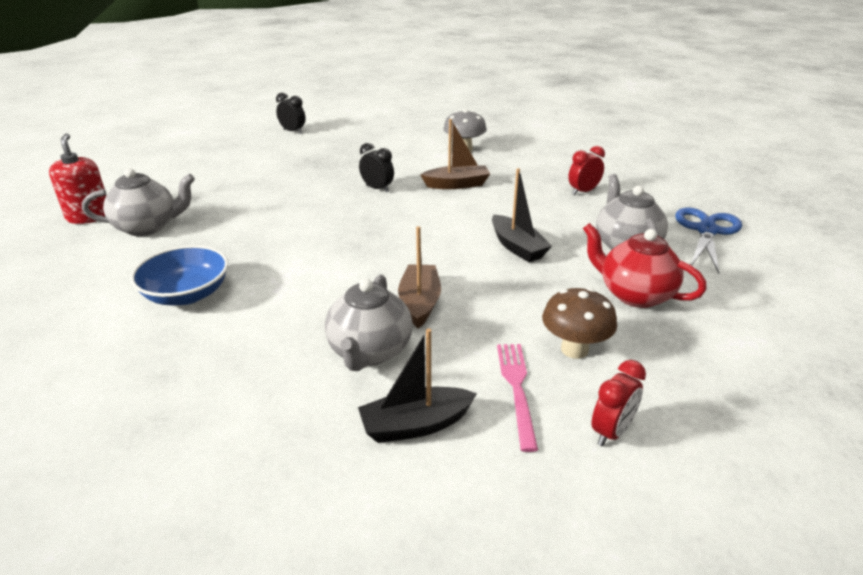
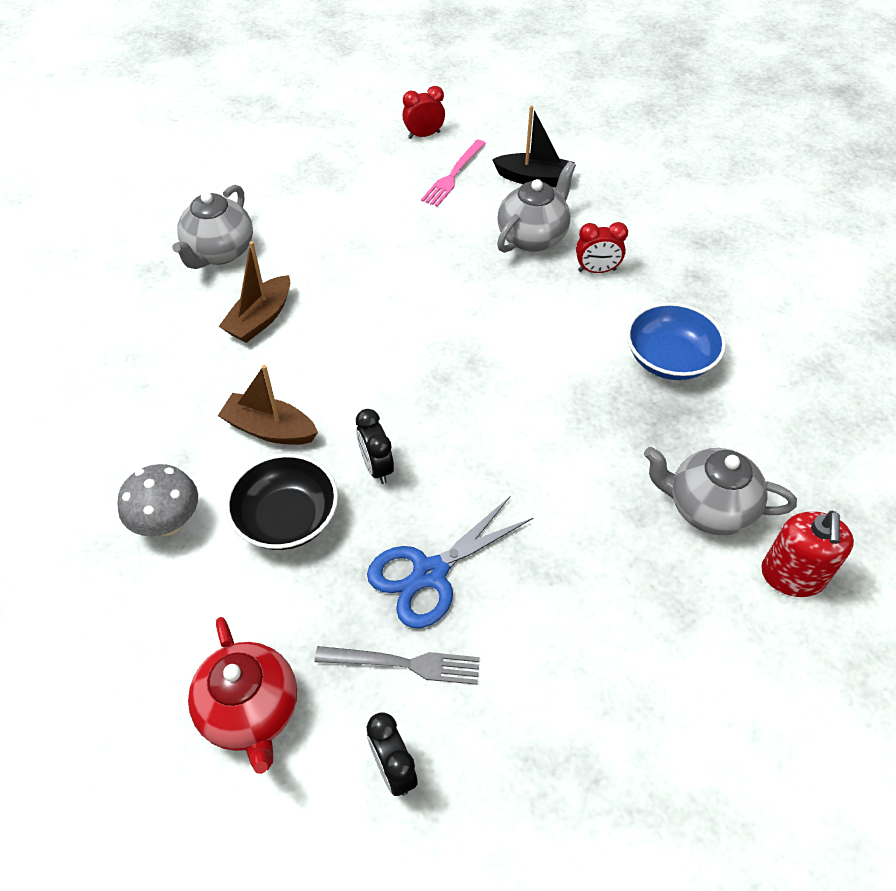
camera: 150 degrees left, 20 degrees up
brown boat [398,226,441,328] -> brown boat moved to [219,241,290,343]
black boat [492,168,552,262] -> none
brown mushroom [542,288,617,359] -> none
red clock [568,146,605,195] -> red clock moved to [576,222,628,273]
red teapot [583,223,707,308] -> red teapot moved to [188,617,297,774]
blue scissors [675,207,742,273] -> blue scissors moved to [367,496,534,628]
none -> black bowl [225,454,338,550]
none -> grey fork [315,646,480,685]

